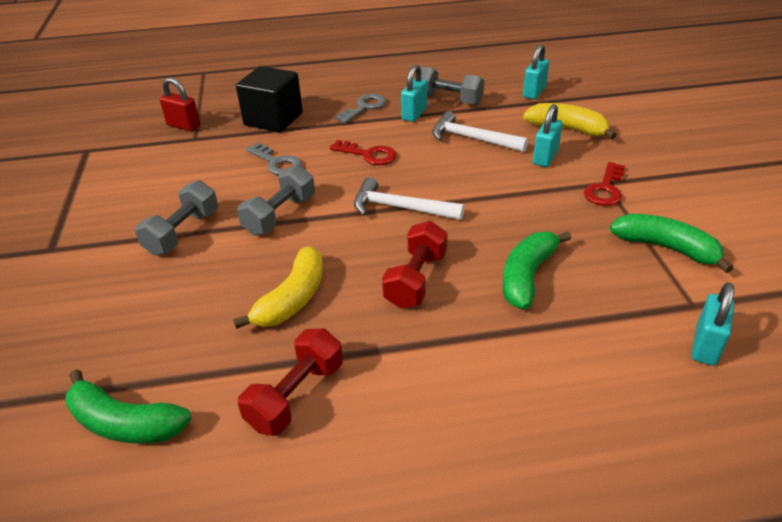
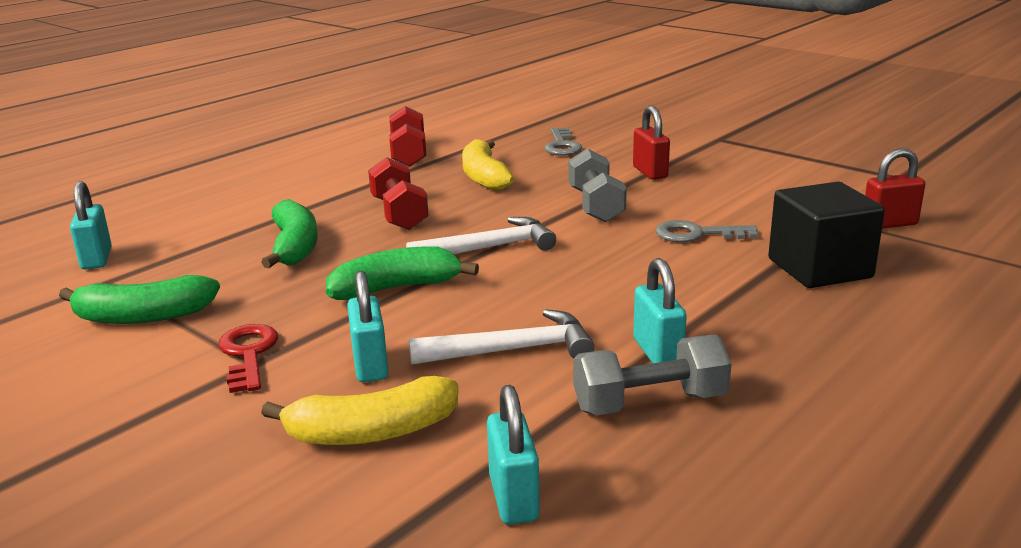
camera: 140 degrees right, 15 degrees down
green banana [66,369,192,444] -> green banana moved to [326,246,479,300]
grey dumbbell [135,180,218,256] -> red padlock [633,106,670,180]
red key [330,140,397,165] -> none
grey key [335,93,386,123] -> grey key moved to [544,128,583,156]

